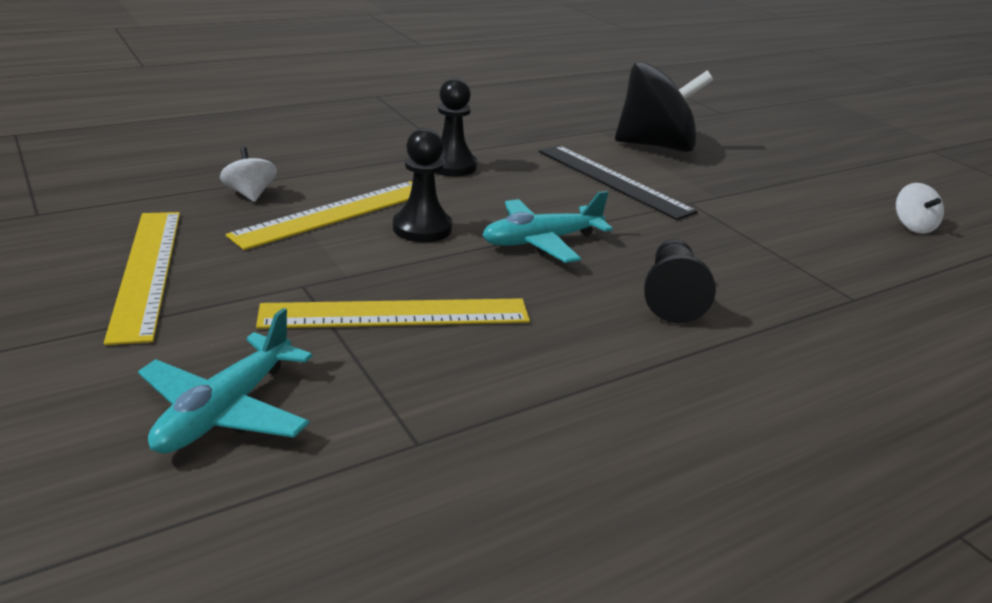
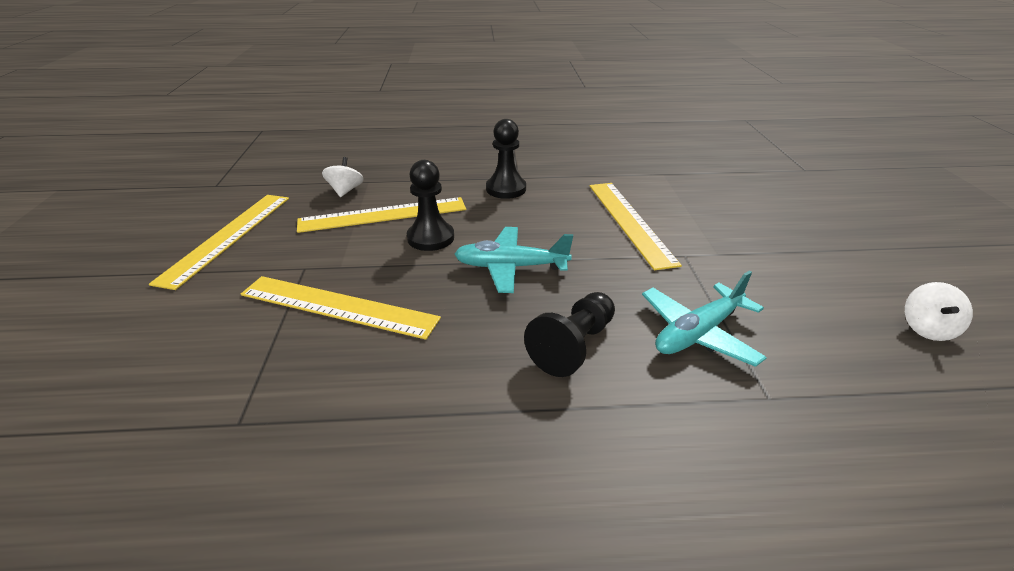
camera: 30 degrees right, 5 degrees up
turquoise plane [138,308,313,454] -> turquoise plane moved to [642,271,767,367]
black ruler [539,145,698,220] -> yellow ruler [590,183,682,270]
black spinning top [615,62,714,152] -> none

